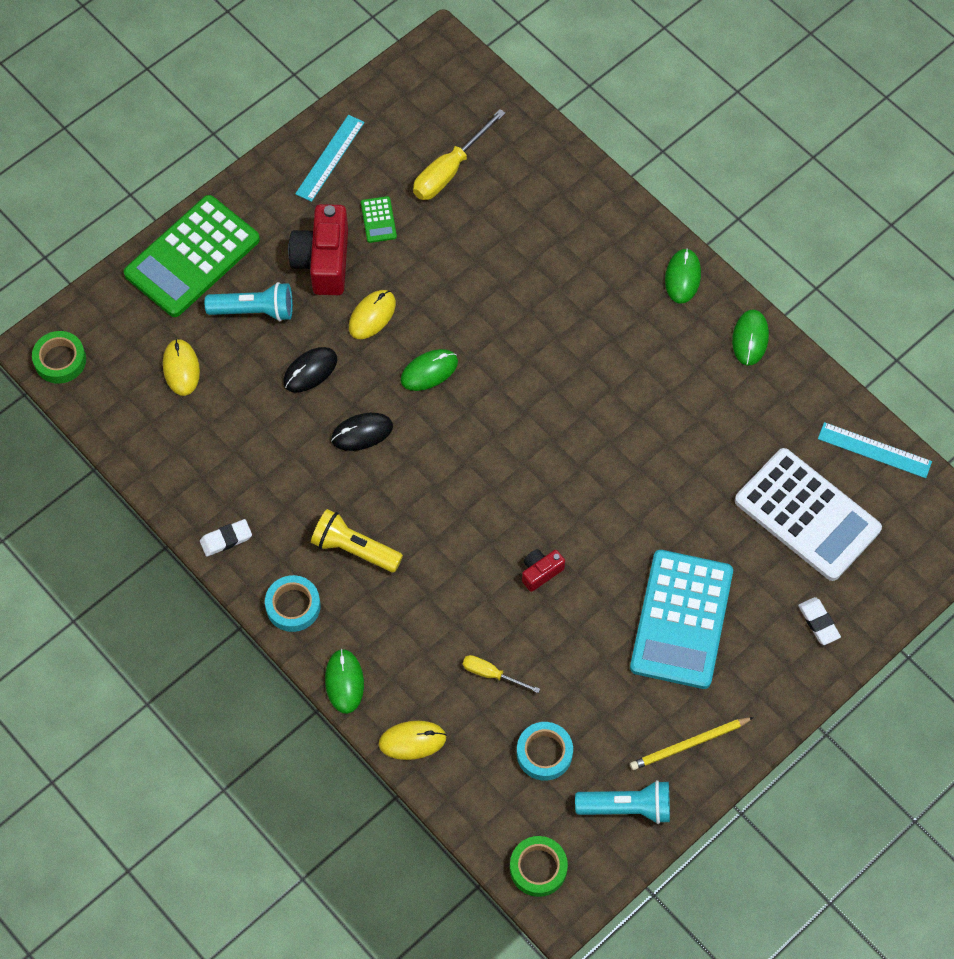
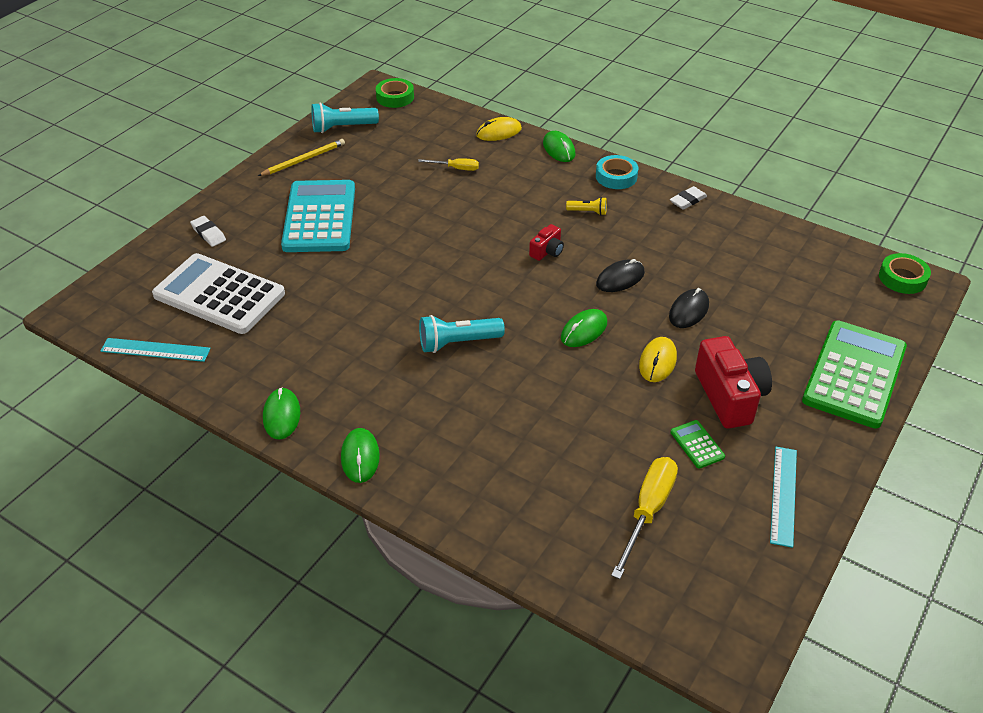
camera: 165 degrees right, 20 degrees down
yellow mouse [163,339,200,396] -> none
turquoise flashlight [205,282,293,321] -> turquoise flashlight moved to [419,315,505,353]
yellow flashlight [311,509,403,572] -> yellow flashlight [566,197,607,215], size x0.55
turquoise tape [517,722,573,781] -> none
red camera [522,549,565,592] -> red camera moved to [529,224,564,261]

